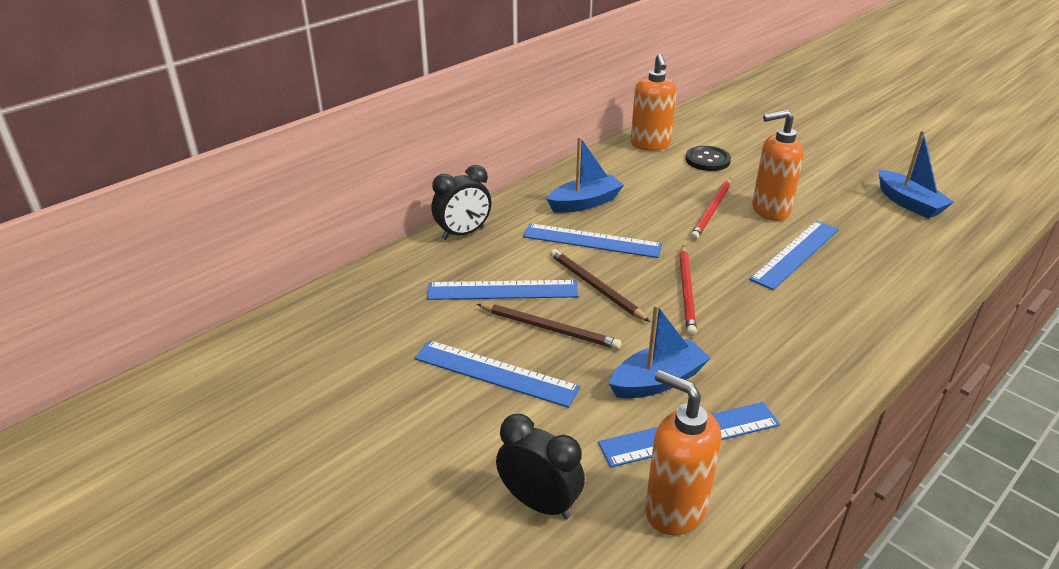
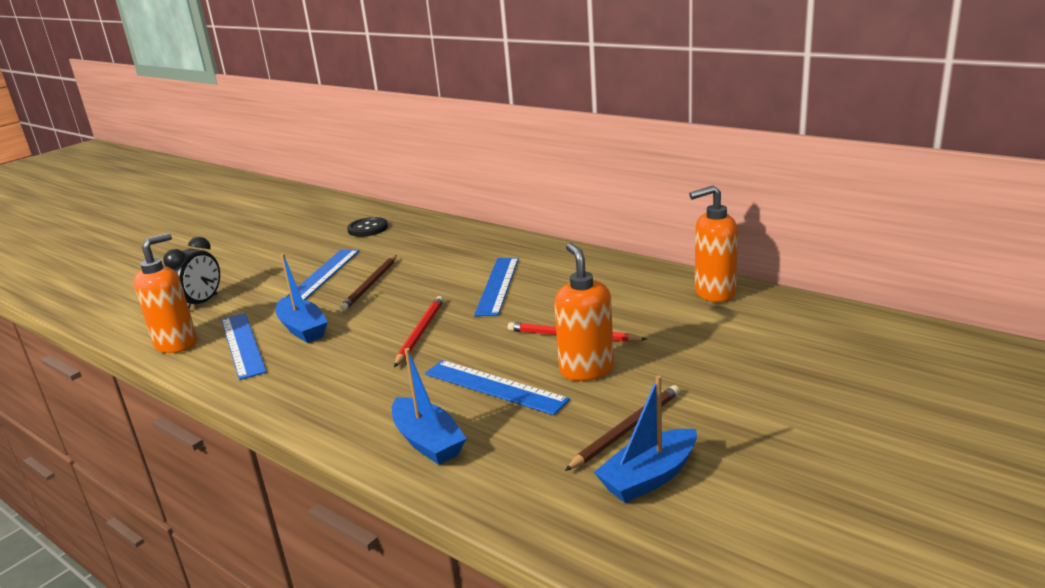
camera: 85 degrees right, 10 degrees down
blue ruler [427,280,578,300] -> none
black clock [432,165,491,240] -> none
blue boat [547,136,624,213] -> blue boat moved to [392,348,467,465]
brown pencil [550,249,650,322] -> brown pencil moved to [565,385,680,471]
red pencil [679,246,697,336] -> red pencil turned 105 degrees clockwise [394,296,444,367]
black button [685,146,731,171] -> black button moved to [347,217,388,237]

